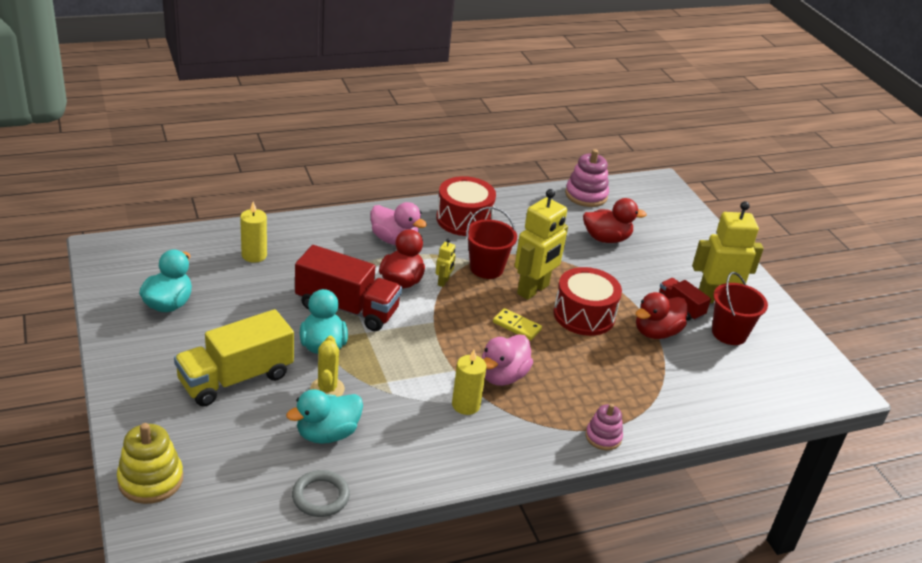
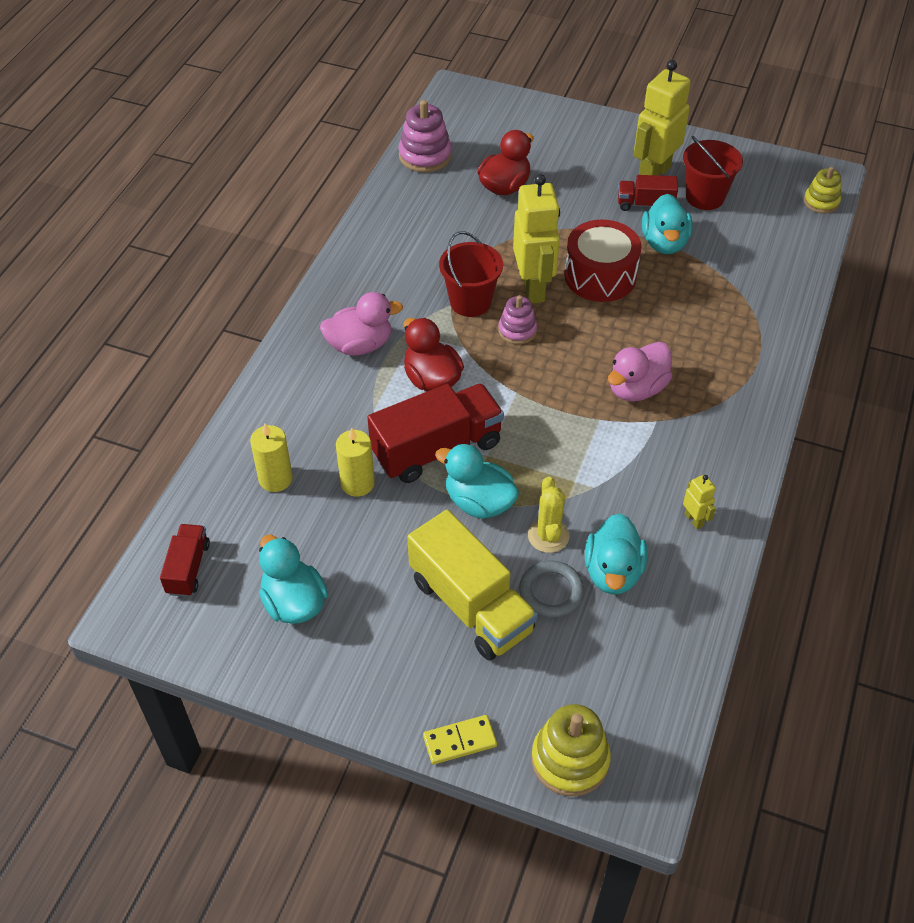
camera: 45 degrees left, 15 degrees up
yellow truck [174,309,294,407] -> yellow truck turned 45 degrees counterclockwise [407,510,538,660]
grey ring [292,470,350,517] -> grey ring moved to [519,561,584,618]
yellow cactus [310,336,345,397] -> yellow cactus turned 45 degrees clockwise [528,477,569,553]
red drum [436,176,496,236] -> none
yellow robot [436,239,455,287] -> yellow robot moved to [683,474,716,529]
yellow candle [452,350,487,415] -> yellow candle moved to [336,428,375,497]
pink duck [482,334,533,386] -> pink duck turned 60 degrees clockwise [608,342,672,402]
yellow domino [493,308,542,340] -> yellow domino moved to [423,715,497,764]
pink stacking toy [586,404,623,450] -> pink stacking toy moved to [498,295,537,344]
red duck [636,292,687,339] -> turquoise duck [642,194,692,254]
none -> red truck [160,524,210,597]
none -> yellow stacking toy [804,167,841,214]

